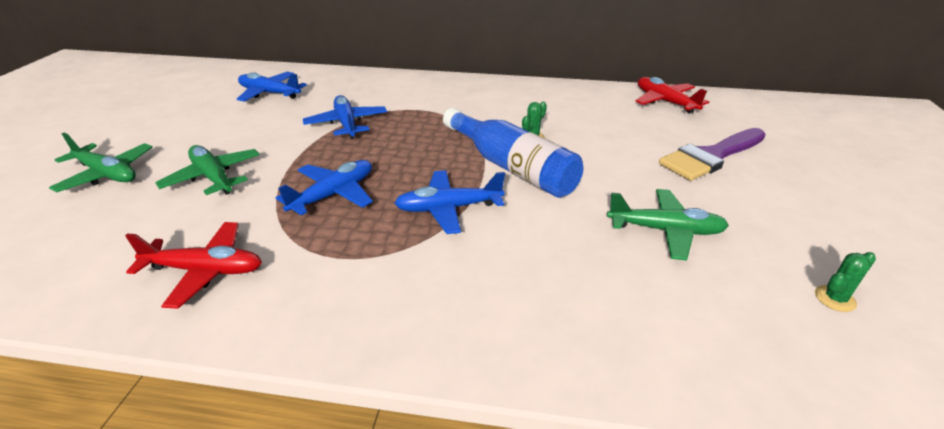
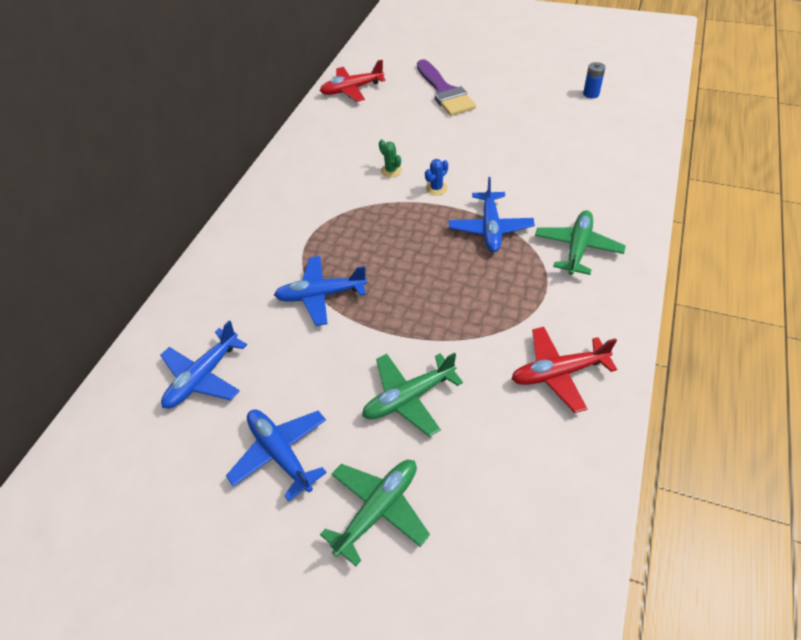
camera: 75 degrees left, 15 degrees up
red plane [125,222,262,309] -> red plane turned 120 degrees counterclockwise [511,327,617,413]
blue plane [276,160,373,216] -> blue plane moved to [226,409,327,502]
blue bottle [443,108,583,198] -> blue cactus [425,159,448,195]
green plane [607,189,729,260] -> green plane moved to [535,210,626,275]
green cactus [815,252,876,312] -> blue battery [583,62,605,98]

